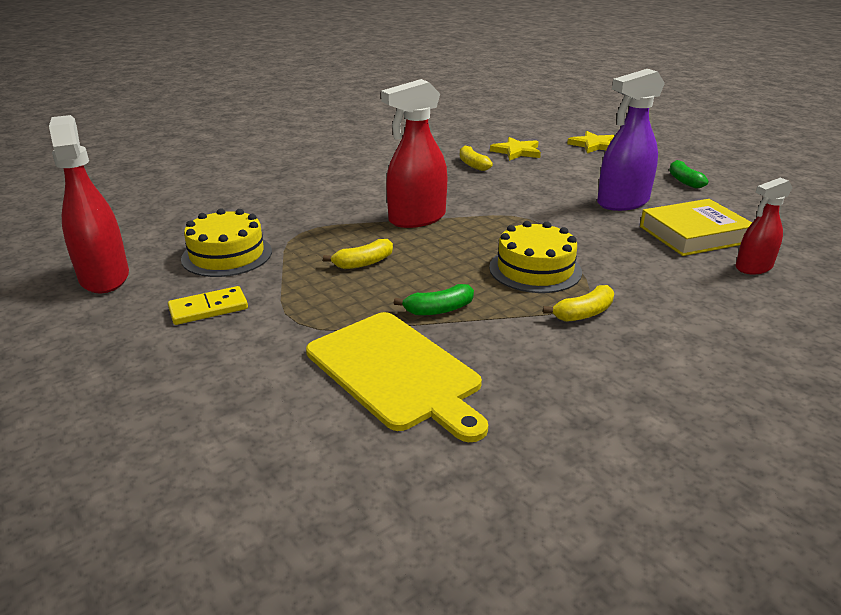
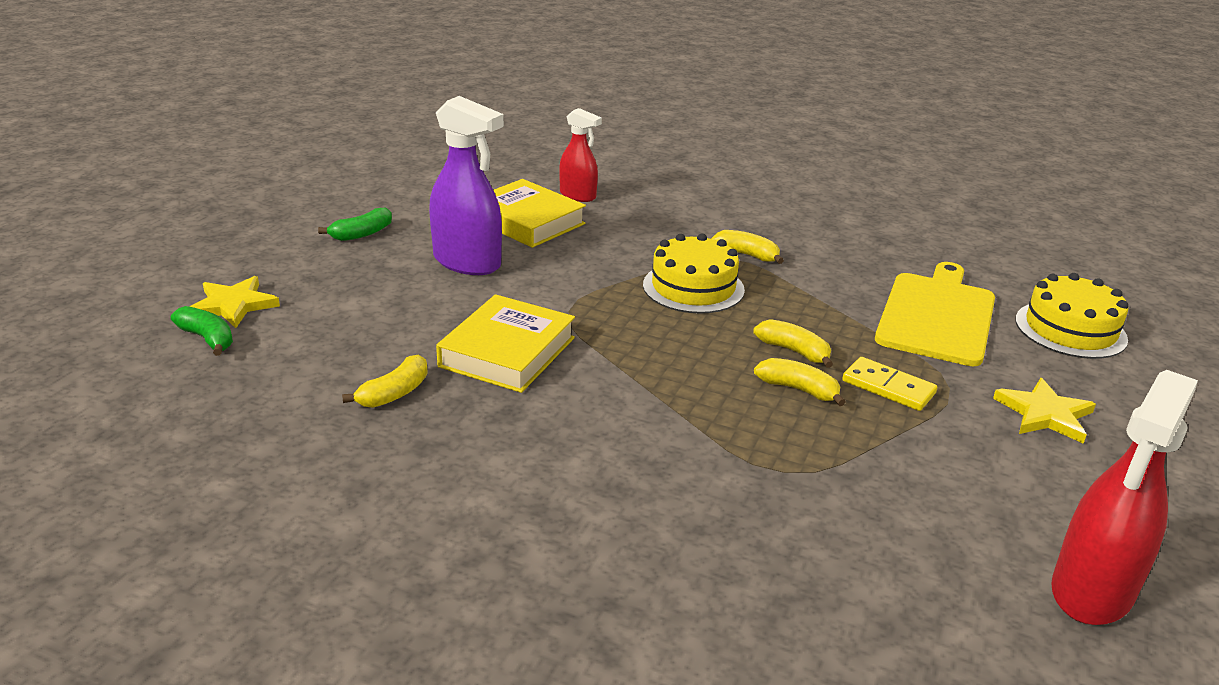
camera: 120 degrees left, 0 degrees up
yellow domino [168,286,248,325] -> yellow domino moved to [842,357,937,411]
yellow cake [181,208,272,277] -> yellow cake moved to [1015,273,1128,359]
red spray bottle [381,79,448,228] -> none
green banana [394,284,474,315] -> green banana moved to [171,306,233,356]
yellow star [490,137,541,161] -> yellow star moved to [993,378,1096,444]
none -> yellow book [436,294,575,393]
none -> yellow banana [753,319,833,368]

